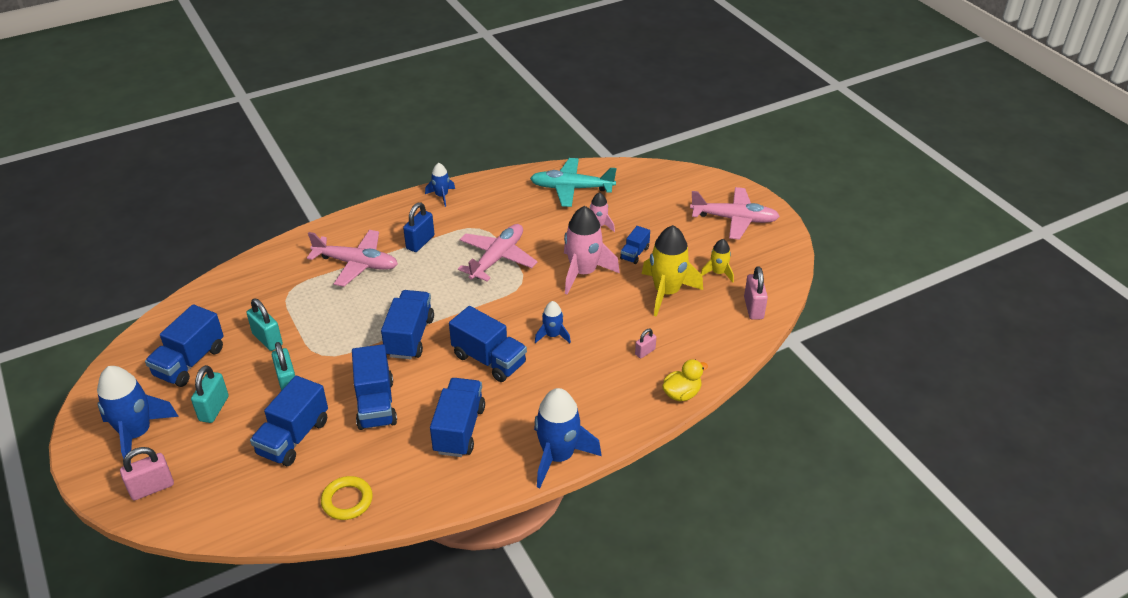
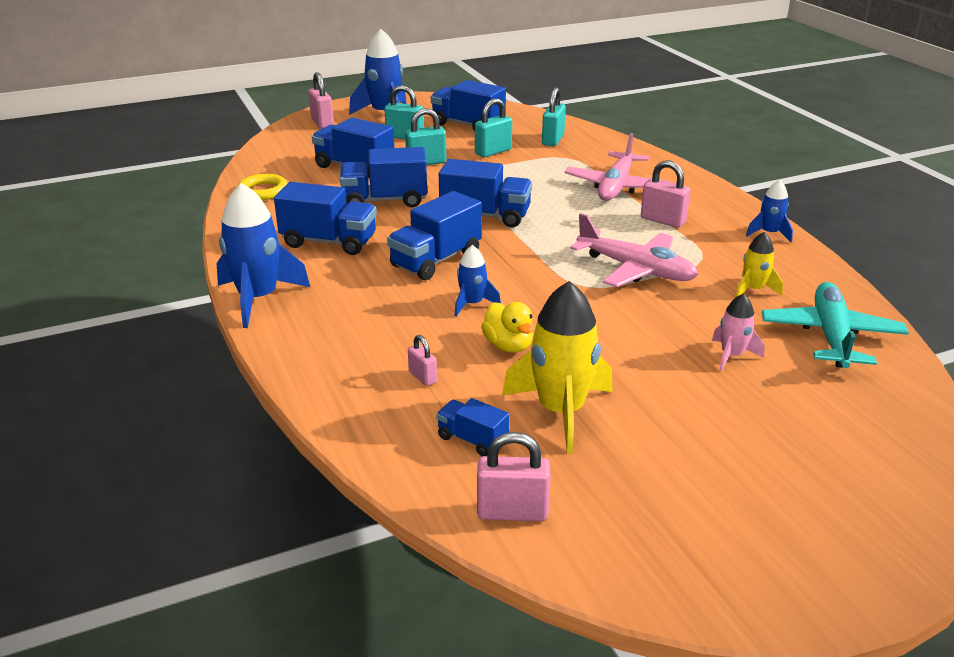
camera: 95 degrees right, 10 degrees down
blue padlock [403,202,434,252] -> pink padlock [641,160,691,228]
pink rocket [564,206,620,295] -> none
blue truck [620,226,650,264] -> blue truck moved to [436,398,509,457]
yellow duck [662,359,708,401] -> yellow duck moved to [481,302,534,353]
pink plane [690,187,780,240] -> none
yellow rocket [701,239,734,283] -> yellow rocket moved to [735,232,783,298]
none -> turquoise padlock [542,87,566,146]

